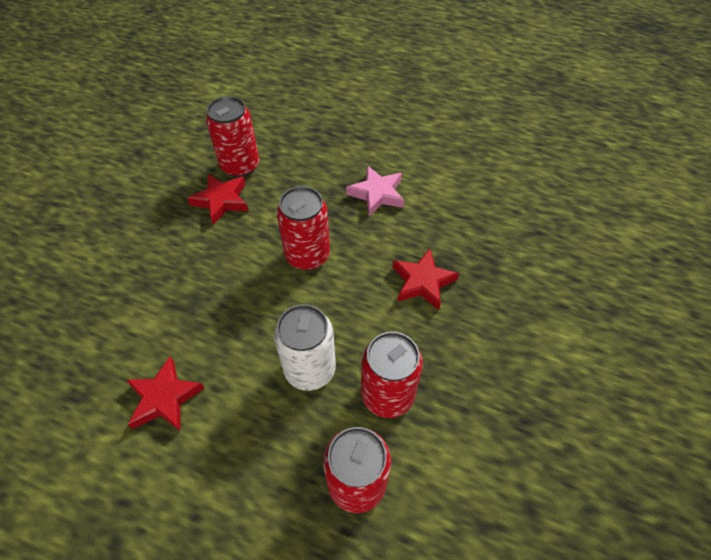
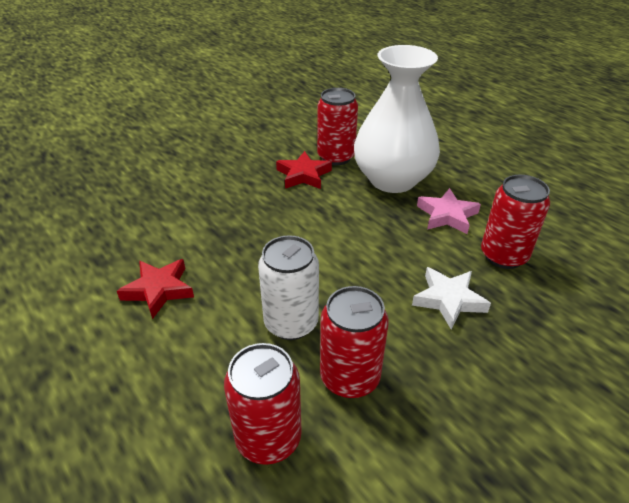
camera: 30 degrees right, 15 degrees down
red can [277,186,330,270] -> red can moved to [481,175,550,269]
red star [393,248,459,310] -> white star [412,267,491,330]
none -> white vase [354,45,440,193]

